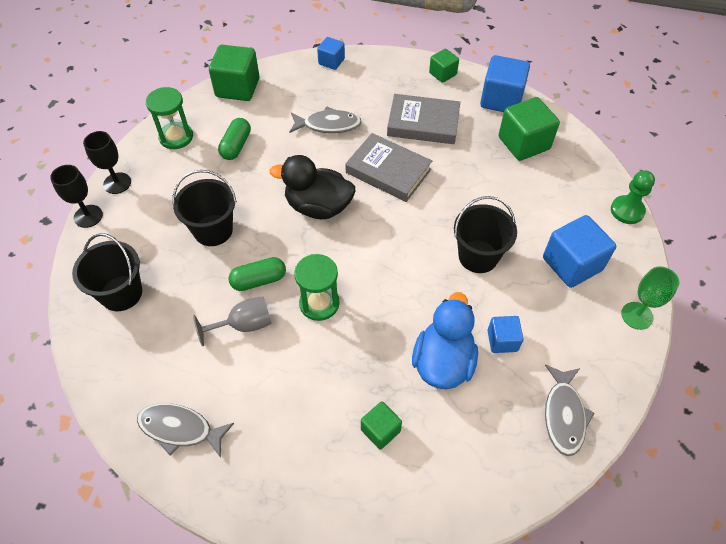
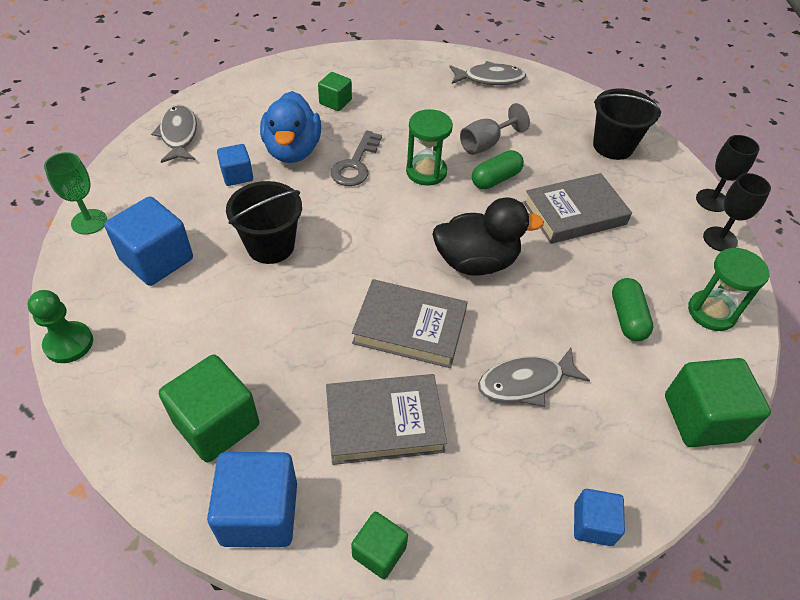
camera: 160 degrees right, 5 degrees down
black bucket [173,170,237,246] -> grey book [523,173,632,244]
none -> grey key [331,130,382,186]

